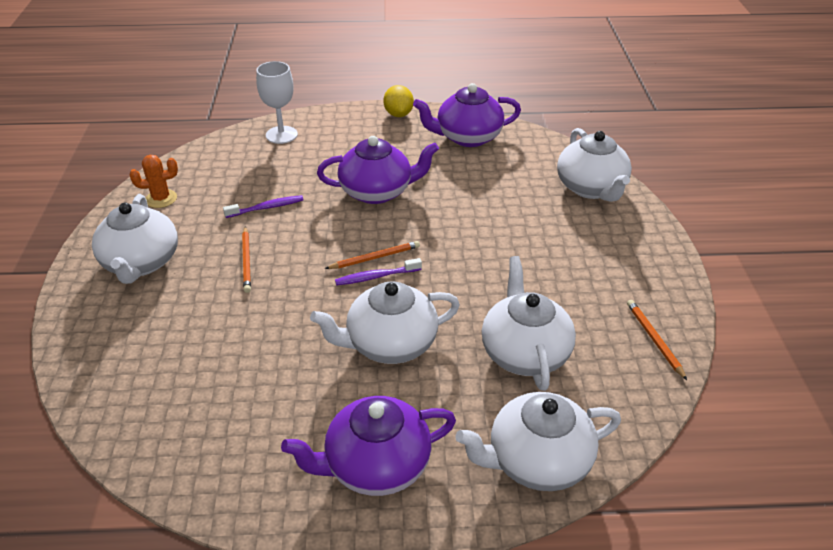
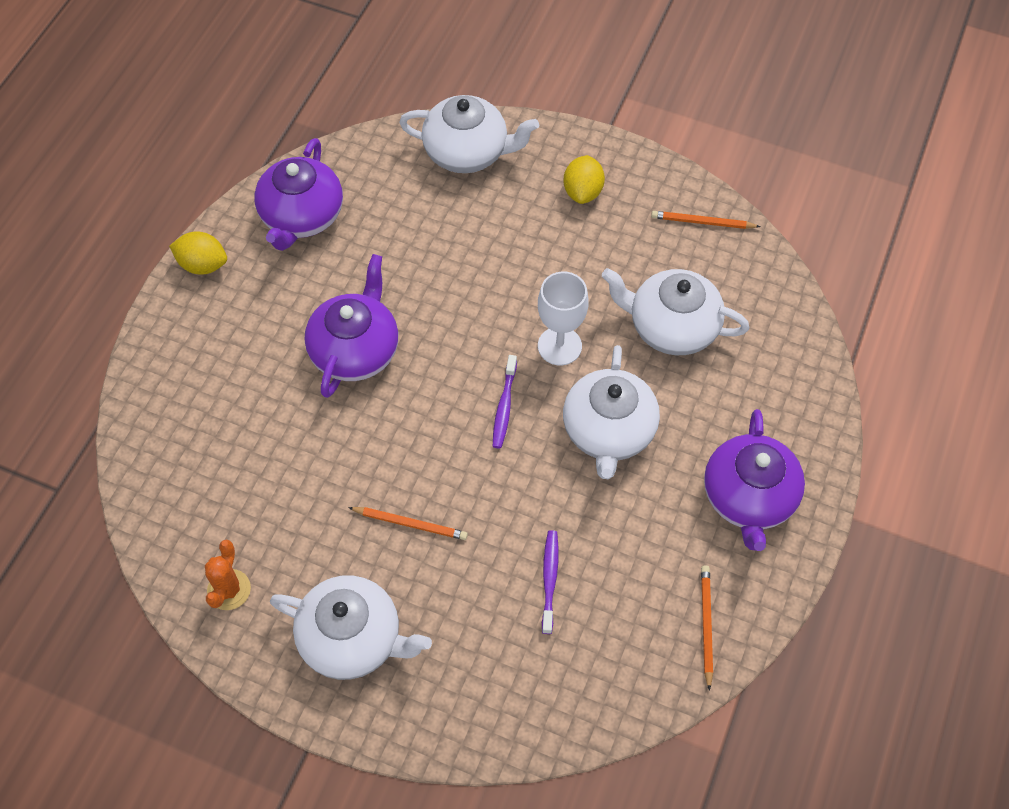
camera: 65 degrees left, 20 degrees up
purple toothbrush [223,195,304,218] -> purple toothbrush moved to [542,530,558,634]
white goblet [256,61,298,144] -> white goblet moved to [538,272,589,365]
orange pencil [325,241,420,269] -> orange pencil moved to [701,566,713,691]
white teapot [455,392,621,491] -> none
none -> yellow lemon [563,155,605,204]

